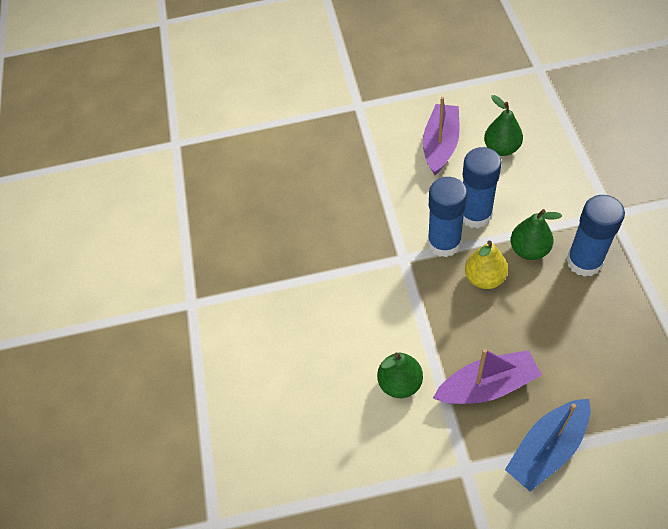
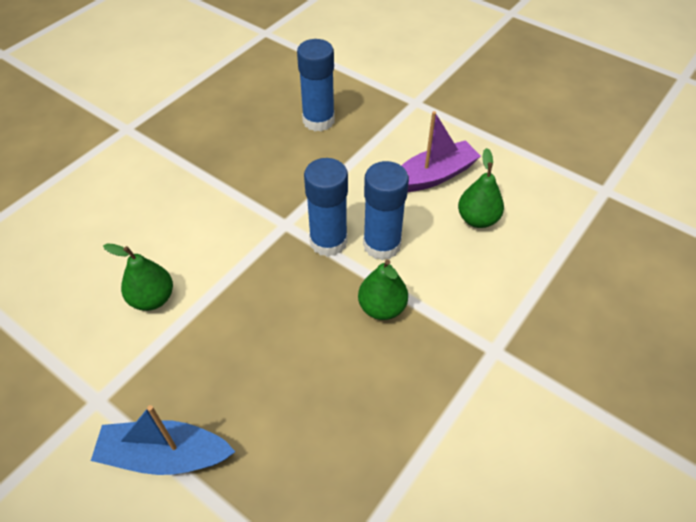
camera: 40 degrees right, 5 degrees down
purple boat [433,349,542,404] -> none
yellow pear [465,241,508,289] -> none
blue glue stick [566,195,625,277] -> blue glue stick moved to [297,39,335,131]

